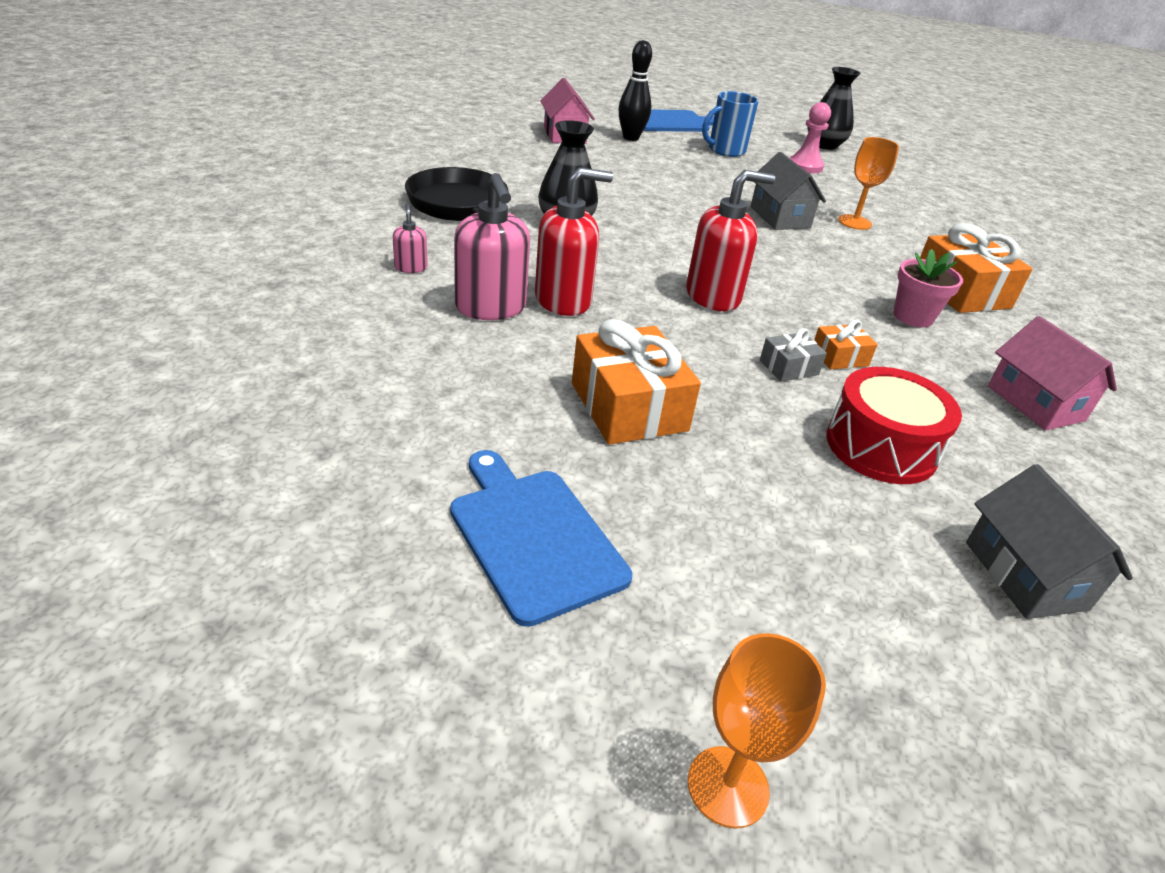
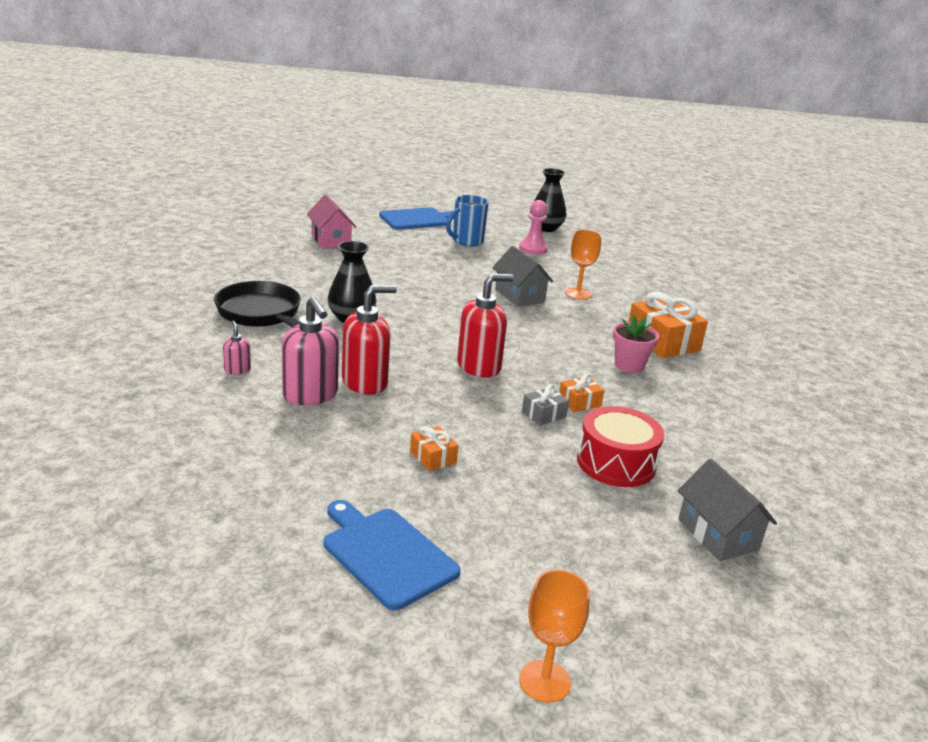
camera: 10 degrees left, 10 degrees down
orange gift [572,319,701,445] -> orange gift [410,426,458,471], size x0.50
black bowling pin [619,40,652,141] -> none
pink house [988,316,1117,430] -> none

